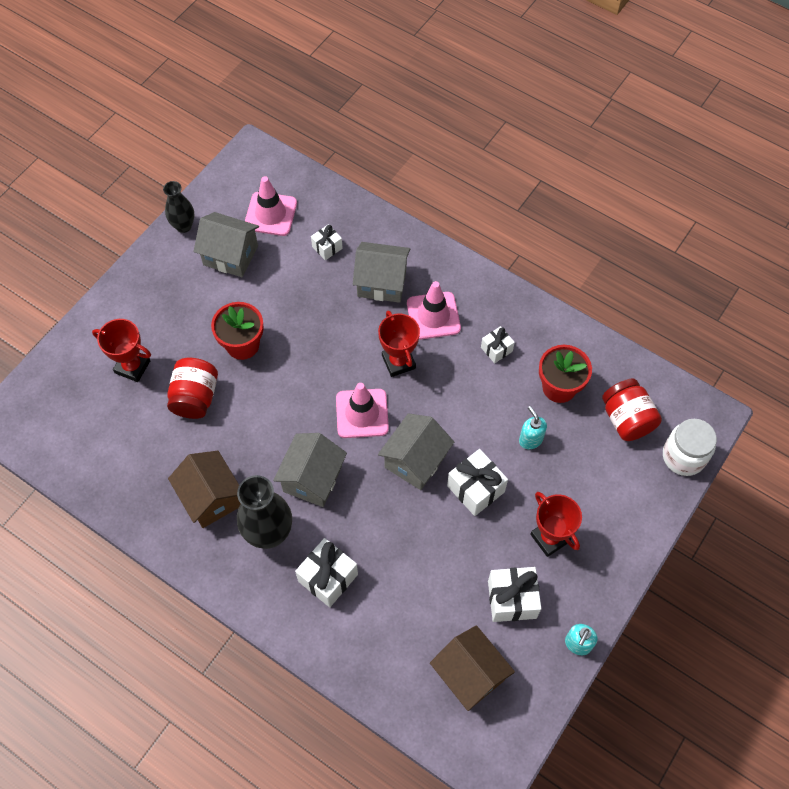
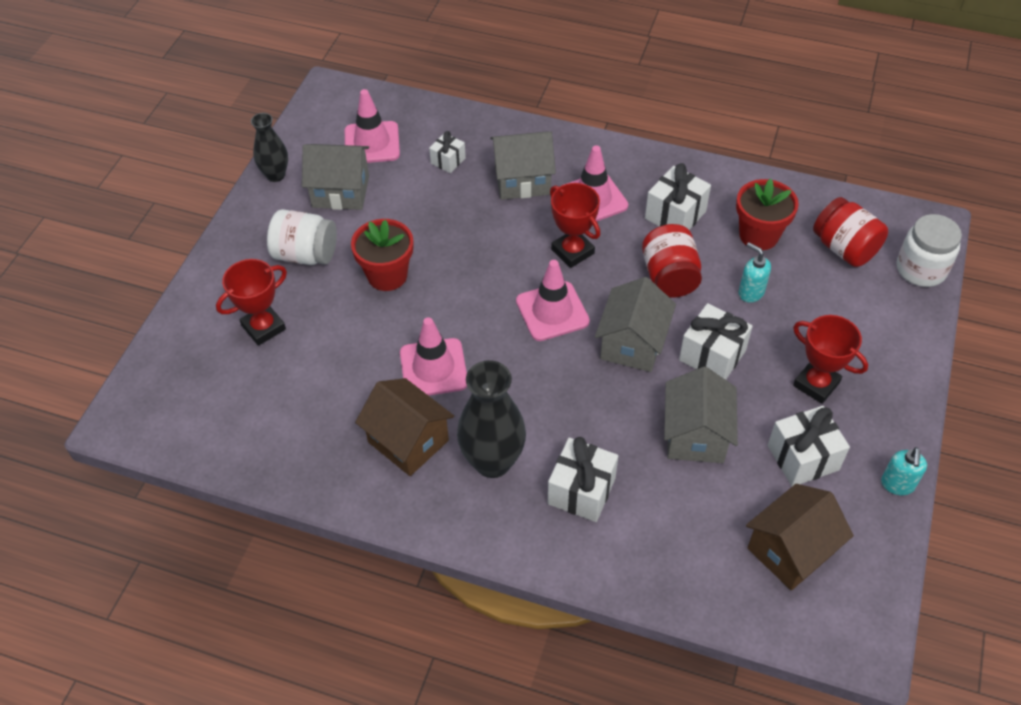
camera: 15 degrees left, 10 degrees down
red trophy [92,319,151,382] -> red trophy turned 45 degrees counterclockwise [216,259,287,346]
red jar [167,358,218,419] -> red jar moved to [642,224,702,298]
grey house [273,433,347,507] -> grey house moved to [664,367,738,463]
brown house [430,625,515,711] -> brown house turned 75 degrees counterclockwise [746,484,854,590]
white gift [481,326,515,363] -> white gift [645,163,711,230], size x1.69
none -> white jar [267,209,337,265]
none -> pink traffic cone [400,317,467,396]

